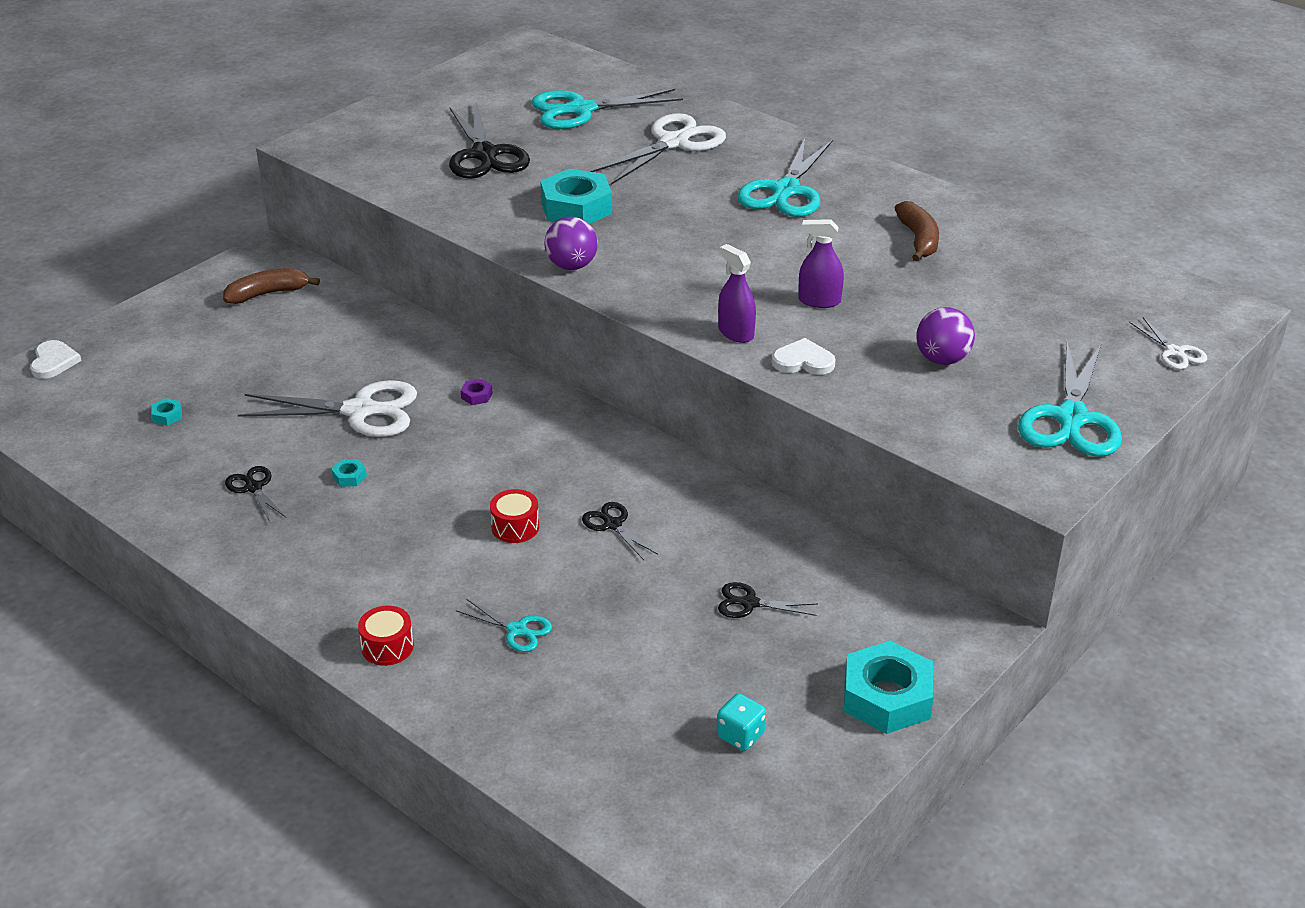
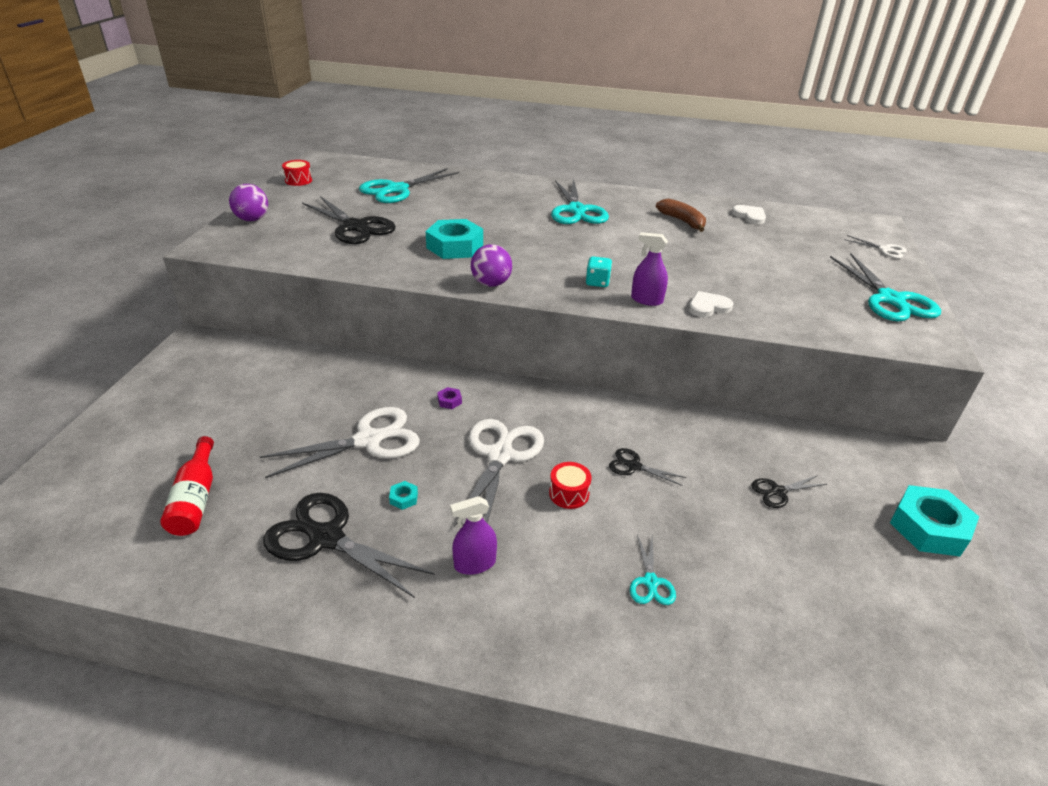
camera: 30 degrees left, 0 degrees up
white heart [30,340,82,379] -> white heart moved to [732,205,766,224]
turquoise nut [151,398,182,426] -> red bottle [160,436,214,536]
brown banana [223,268,320,304] -> none
black scissors [225,466,286,522] -> black scissors [263,493,435,598], size x2.04
red drum [358,606,414,666] -> red drum moved to [282,160,312,186]
turquoise scissors [456,599,552,652] -> turquoise scissors turned 90 degrees clockwise [630,534,676,605]
white scissors [590,113,726,185] -> white scissors moved to [454,419,544,527]
turquoise dice [717,693,766,751] -> turquoise dice moved to [586,257,612,287]
purple spray bottle [798,219,844,308] -> purple spray bottle moved to [450,496,497,575]
purple ball [916,307,975,365] -> purple ball moved to [229,184,268,221]

